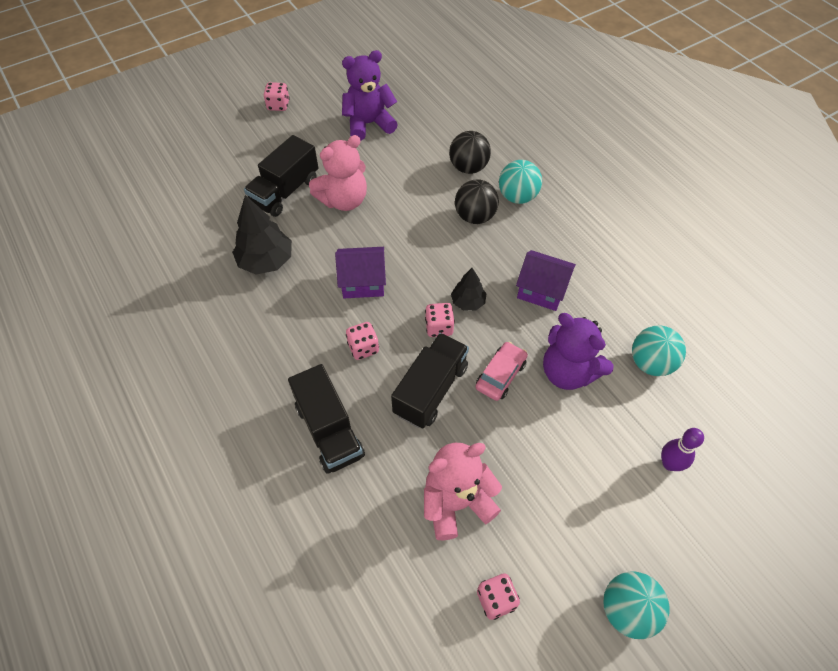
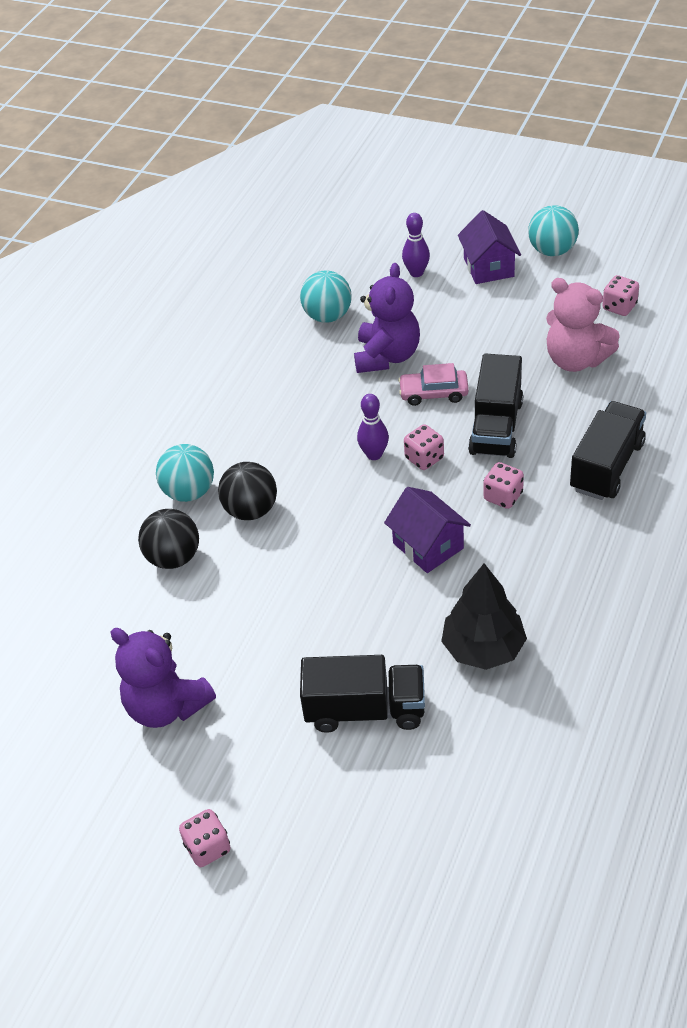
camera: 120 degrees left, 10 degrees down
pink teddy bear [309,135,367,211] -> none
black truck [391,333,469,429] -> black truck turned 75 degrees counterclockwise [468,354,523,458]
black tree [451,268,486,311] -> purple bowling pin [357,394,389,460]
purple house [516,250,576,311] -> purple house moved to [458,210,521,284]

